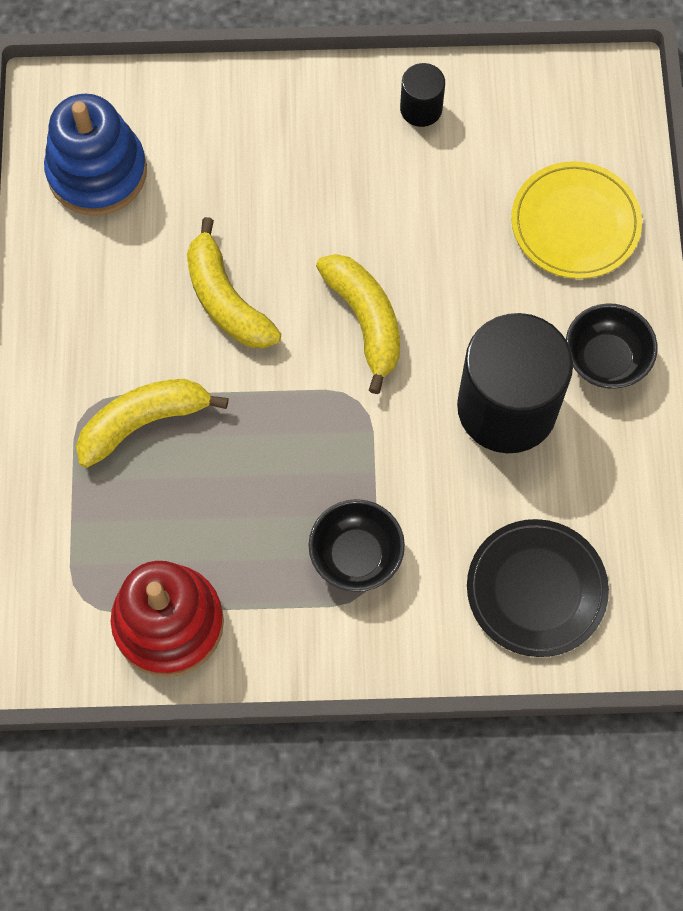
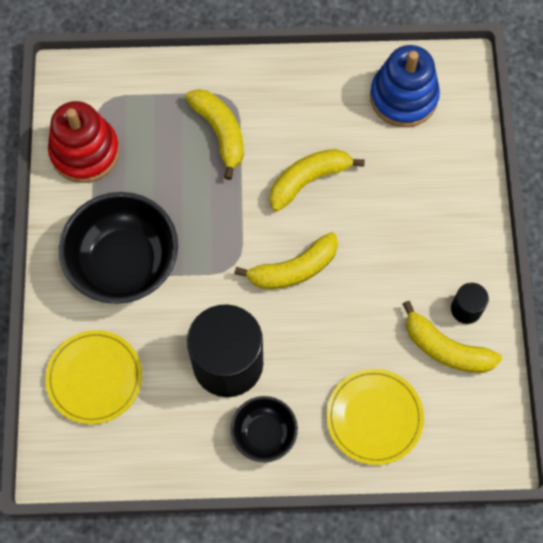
camera: 90 degrees right, 0 degrees up
black bowl [309,499,405,592] -> black bowl [59,192,178,304], size x1.85
black plate [467,519,609,657] -> yellow plate [45,330,142,424]
none -> yellow banana [403,301,502,373]

